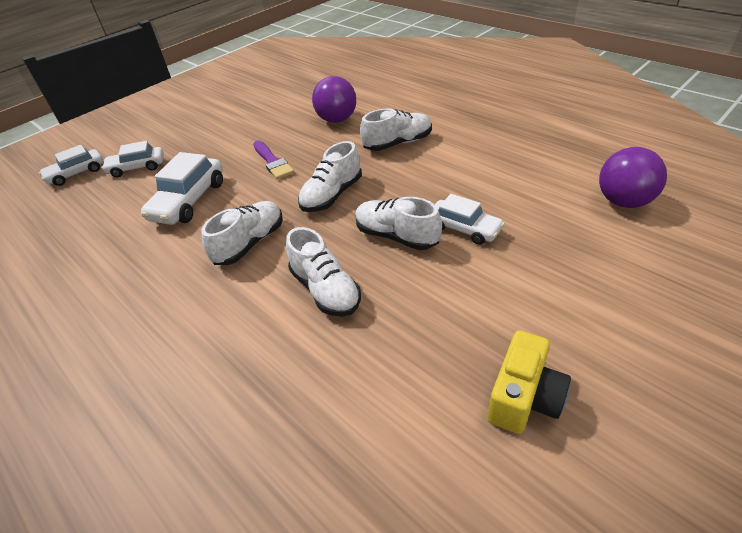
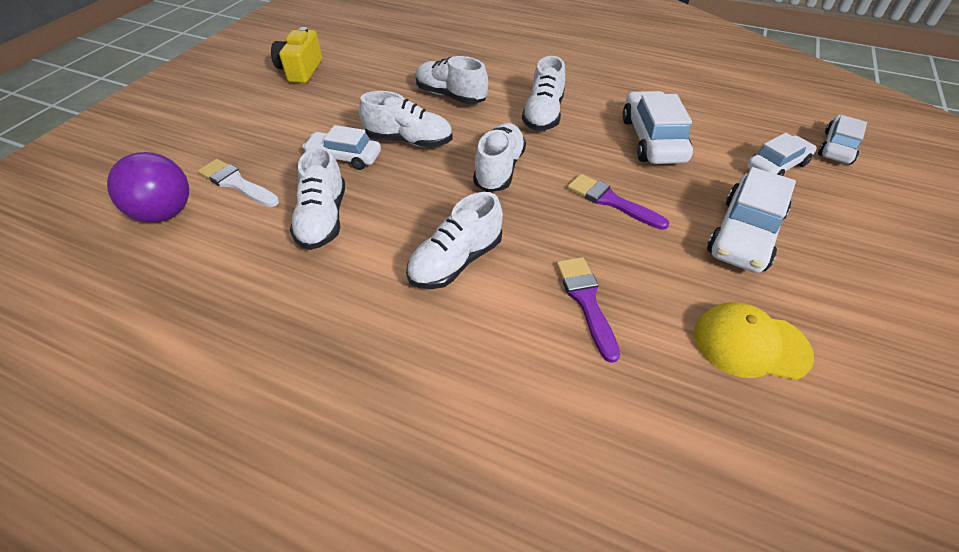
camera: 155 degrees right, 5 degrees up
purple ball [312,76,356,123] -> purple brush [556,257,620,363]
none -> white brush [197,159,279,207]
none -> white shoe [290,146,345,250]
none -> yellow cap [694,302,814,380]
none -> white car [707,167,796,273]

